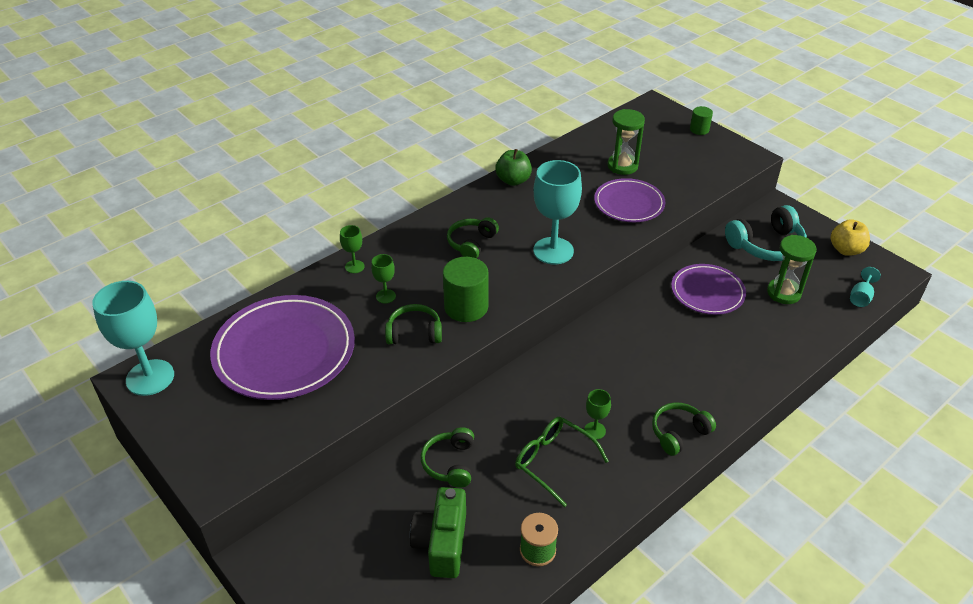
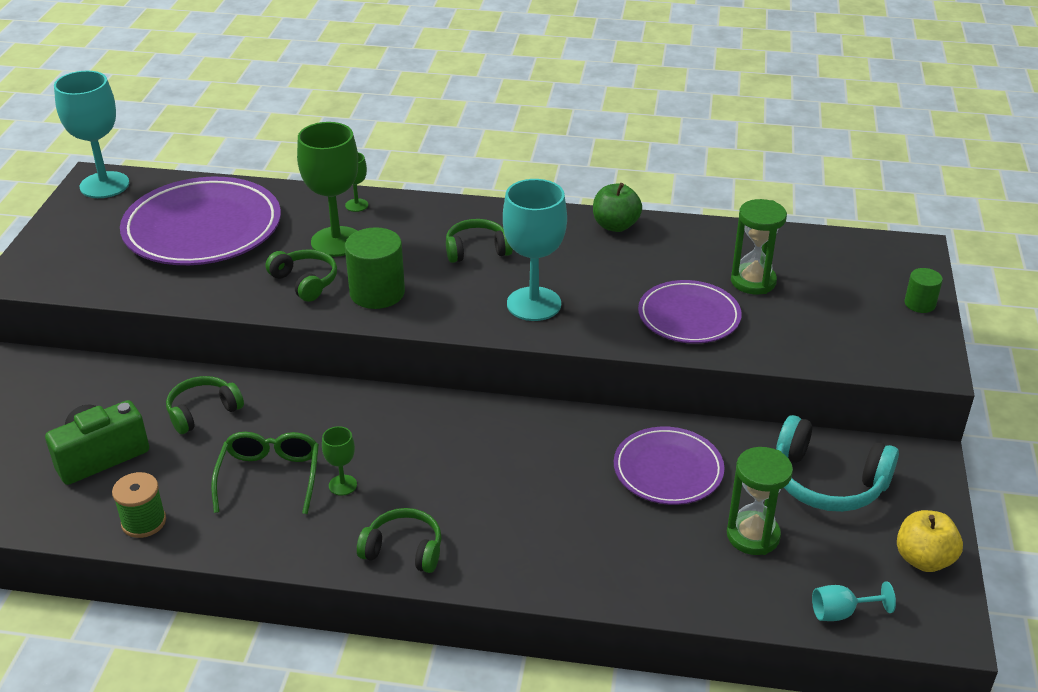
camera: 50 degrees right, 5 degrees down
green goblet [371,254,396,303] -> green goblet [297,122,358,257], size x2.13

